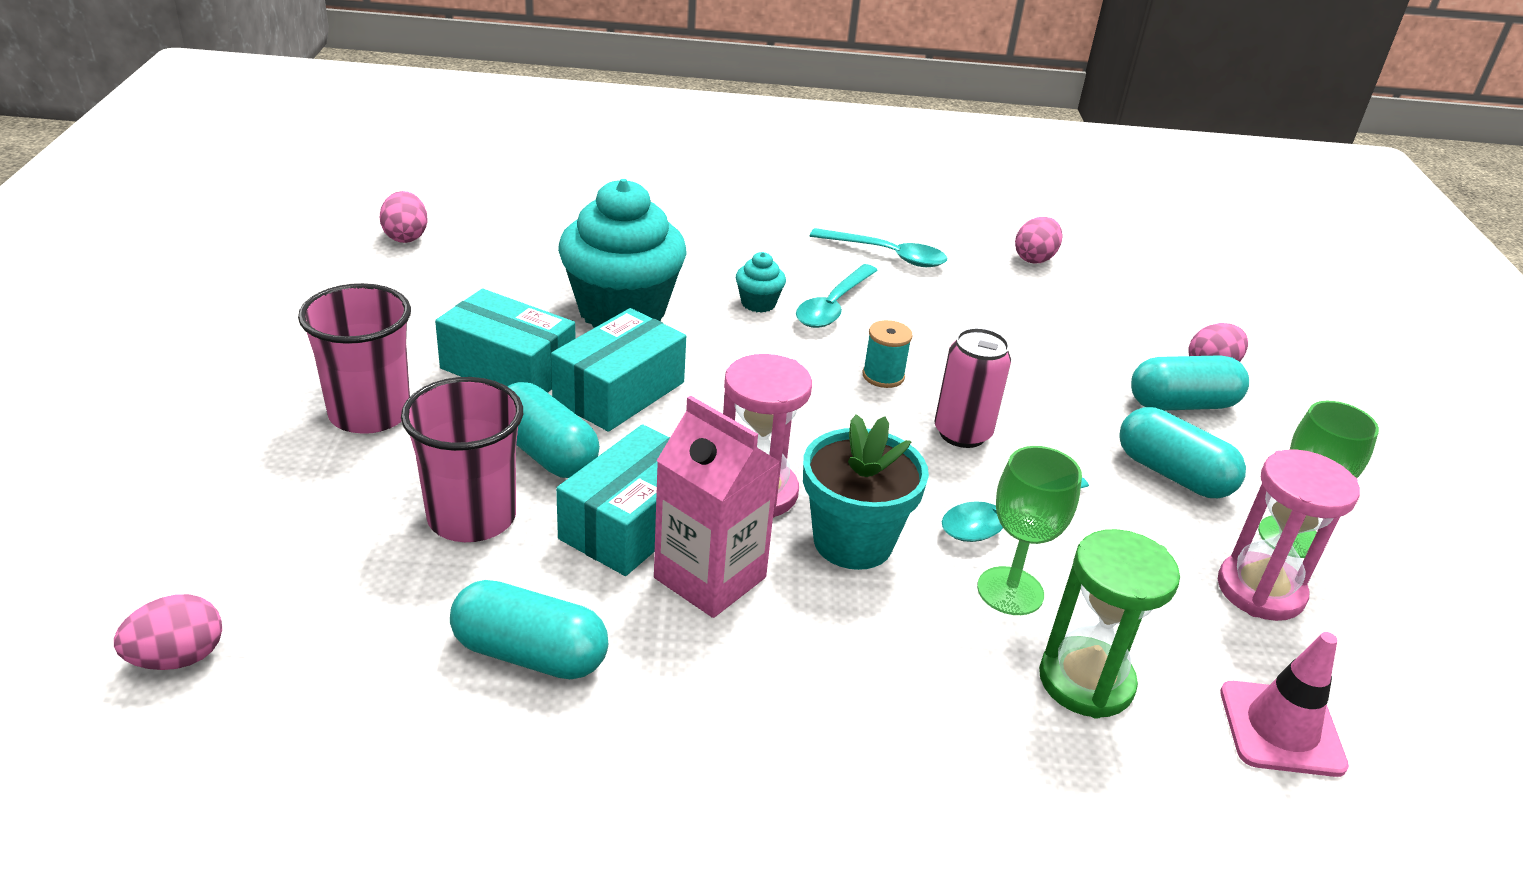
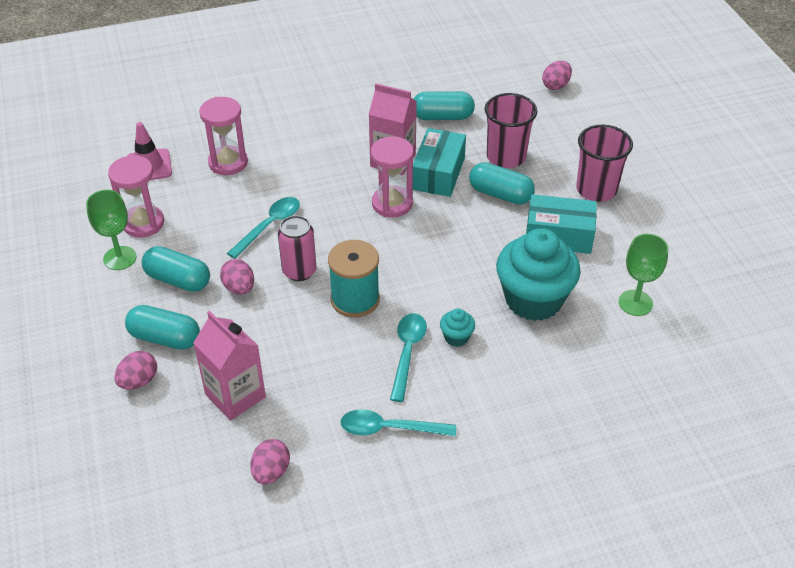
camera: 165 degrees right, 10 degrees up
pink egg [380,191,427,243] -> pink egg moved to [220,259,254,295]
turquoise box [551,308,686,432] -> none
turquoise flower pot [803,414,929,570] -> none
turquoise spool [863,320,913,388] -> turquoise spool [328,240,380,318], size x1.83
green goblet [977,446,1082,615] -> green goblet moved to [619,234,668,316]
green hourglass [1039,529,1180,719] -> pink hourglass [199,97,248,175]
turquoise capsule [1131,355,1249,410] -> turquoise capsule turned 45 degrees clockwise [125,305,200,350]
none -> pink carton [193,311,266,421]

